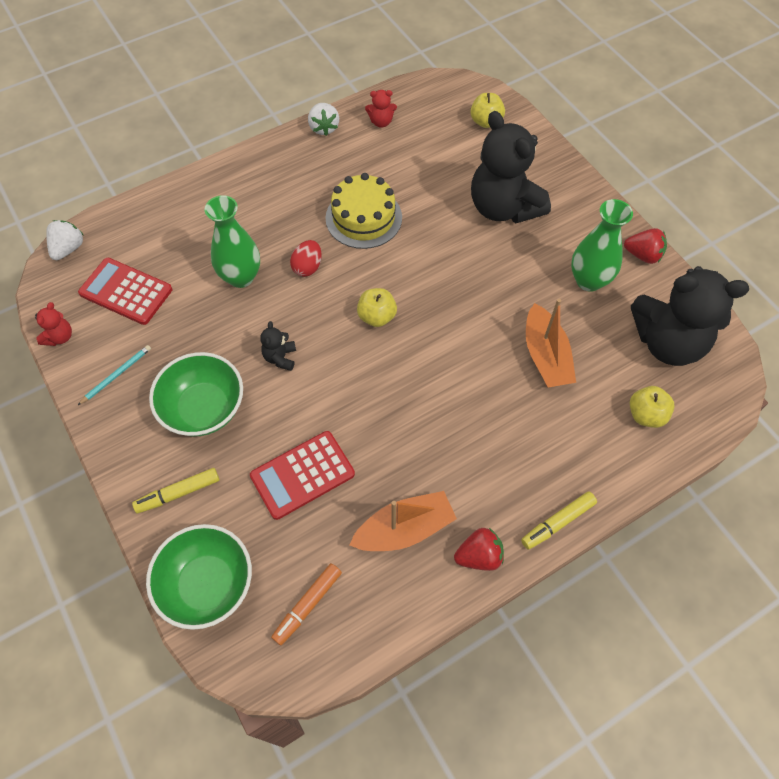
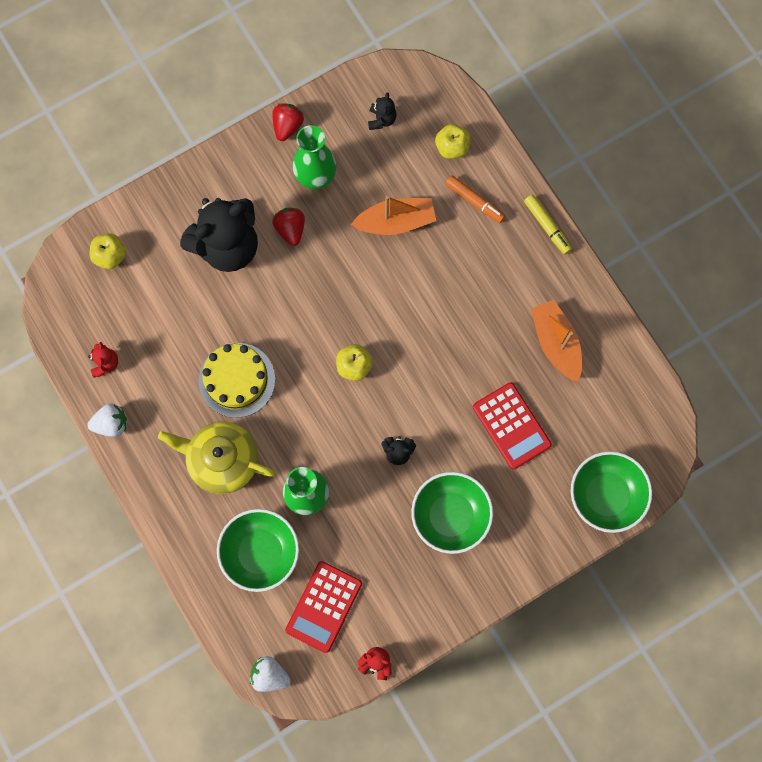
camera: 90 degrees left, 15 degrees up
turquoise pencil [78,345,151,405] -> none
yellow marker [132,468,219,514] -> none
orange marker [271,563,342,646] -> orange marker moved to [445,175,505,223]
red egg [290,240,322,277] -> none
red strawberry [454,528,504,571] -> red strawberry moved to [272,208,305,246]
black teddy bear [631,266,749,366] -> black teddy bear [368,92,396,130], size x0.41
none -> yellow teapot [158,422,275,494]
none -> green bowl [217,509,299,592]

